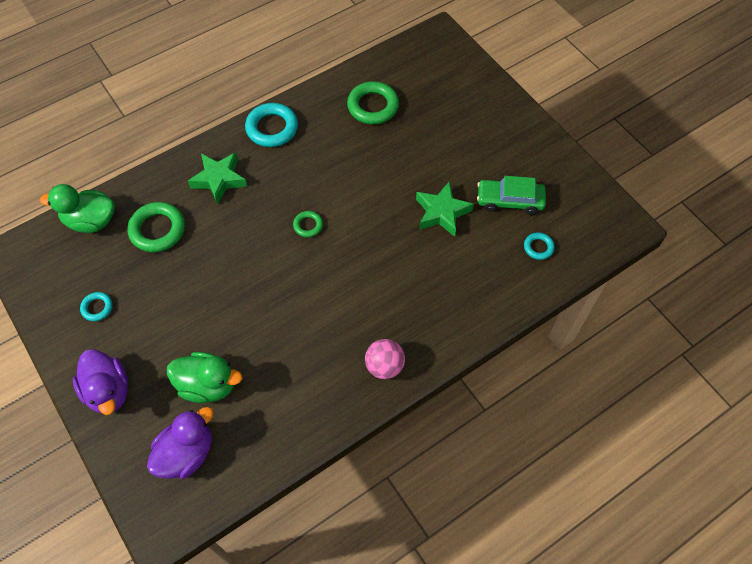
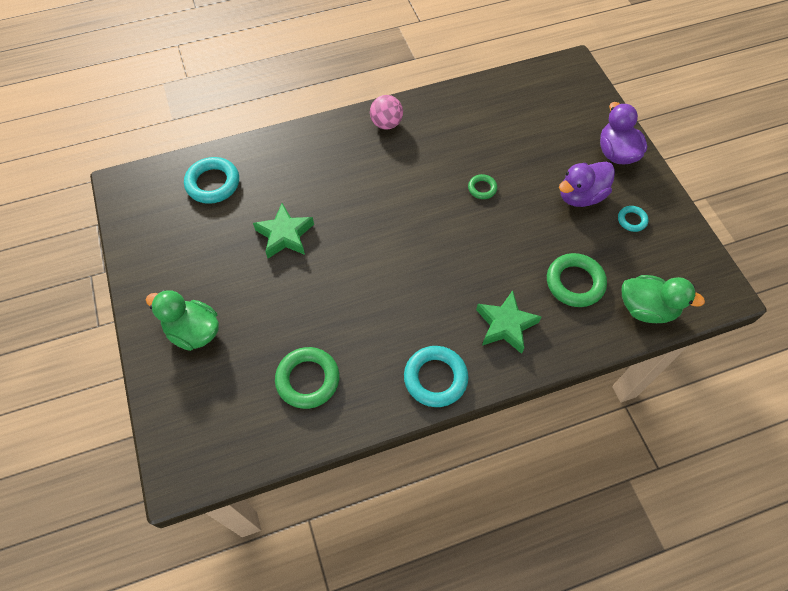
camera: 165 degrees left, 0 degrees up
purple duck [147,407,214,479] -> purple duck moved to [559,162,615,207]
green duck [167,352,242,403] -> green duck moved to [146,290,219,351]
green ring [293,211,323,237] -> green ring moved to [468,174,497,199]
green car [477,176,546,215] -> none
turquoise ring [524,232,555,260] -> turquoise ring [184,157,239,204], size x1.88

